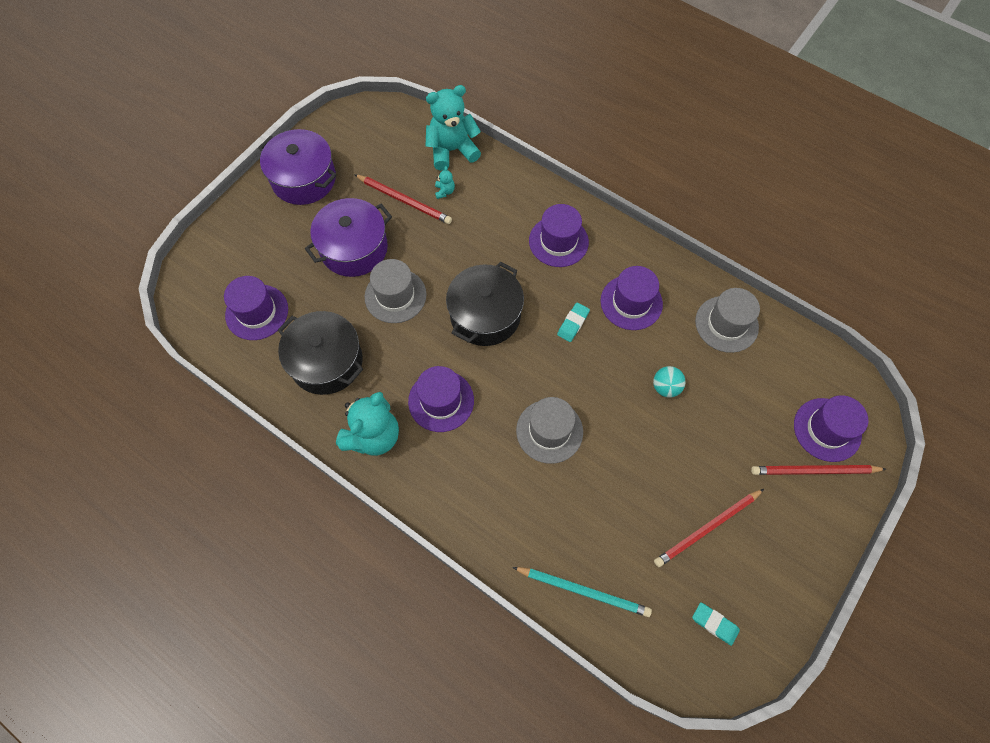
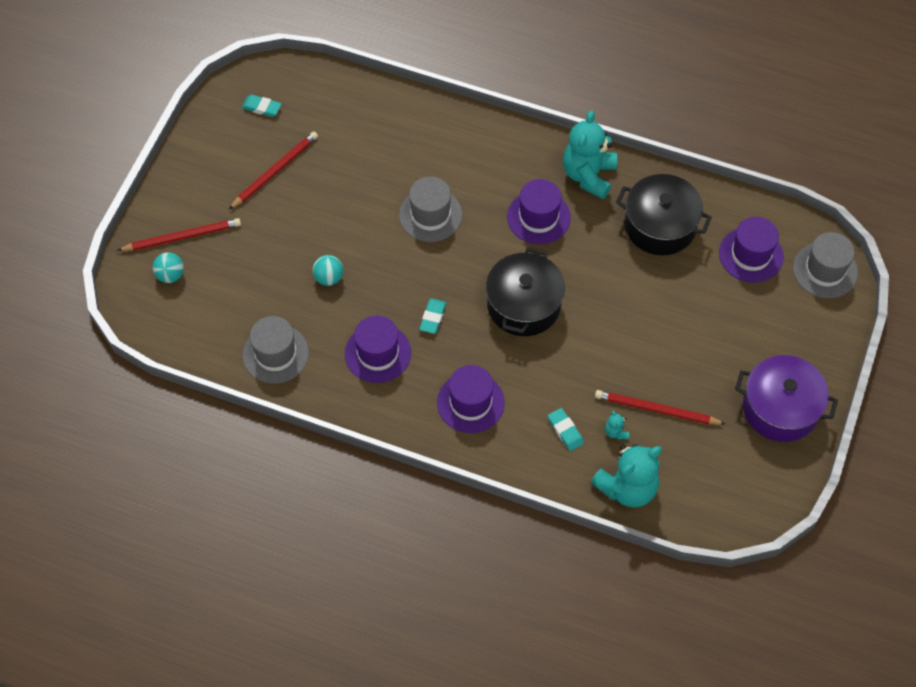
camera: 165 degrees right, 5 degrees down
purple pot [305,198,392,277] -> none
grey hat [364,259,427,323] -> grey hat moved to [793,232,858,298]
turquoise pencil [512,567,652,617] -> none
purple hat [794,395,868,462] -> turquoise ball [153,252,184,283]
none -> turquoise eraser [548,408,584,451]

